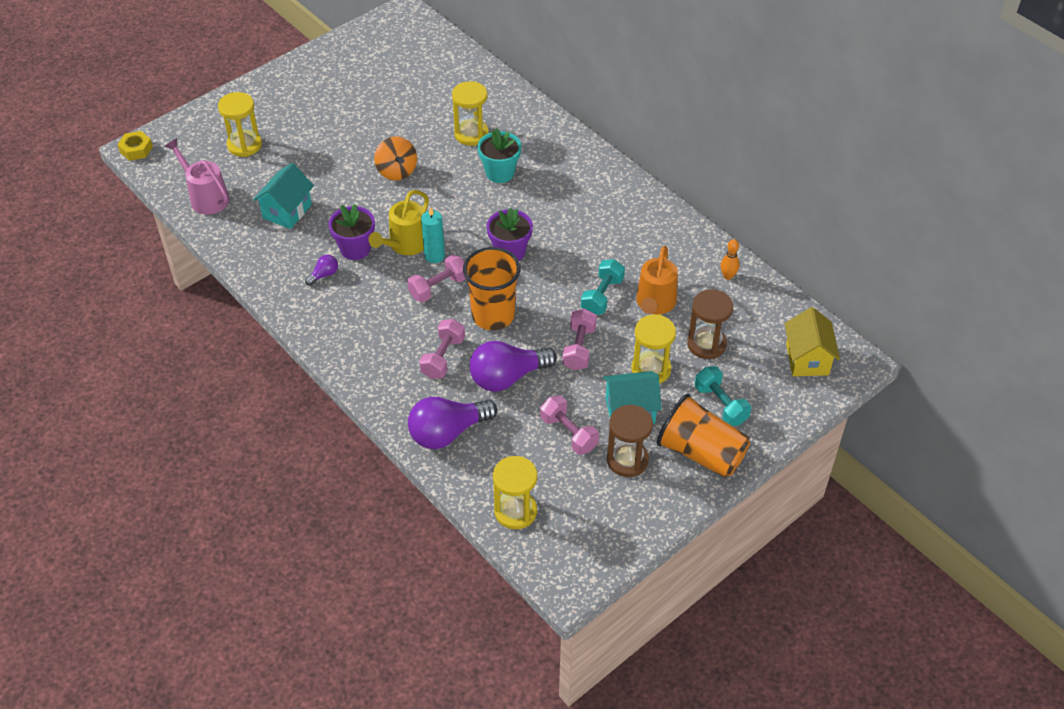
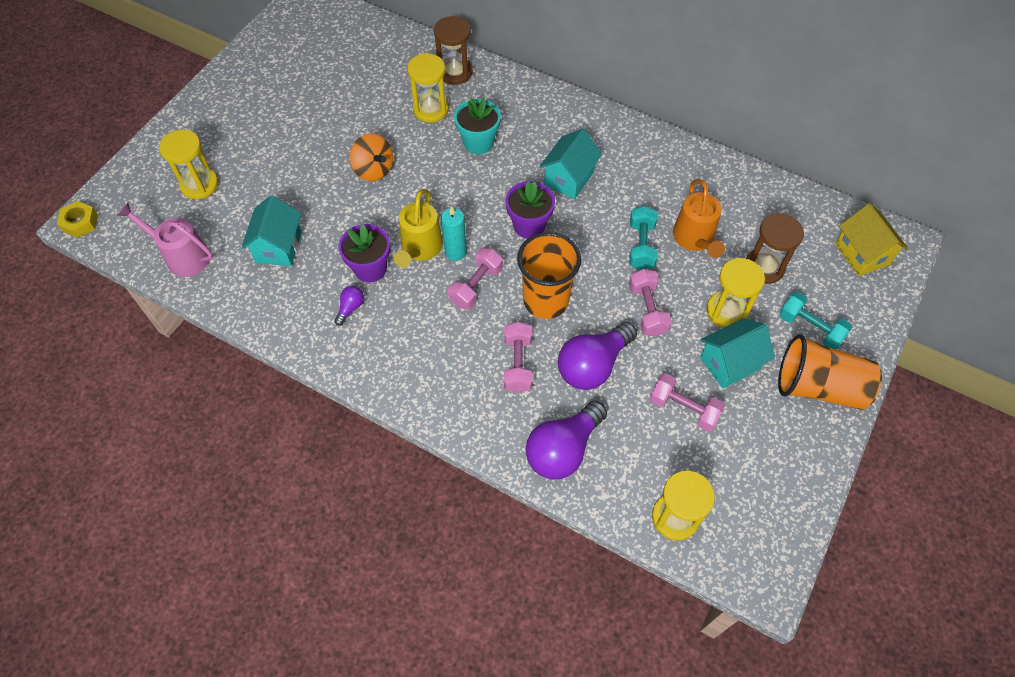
camera: 20 degrees left, 10 degrees up
brown hourglass [607,405,653,477] -> brown hourglass moved to [434,16,473,85]
orange bowling pin [721,239,740,280] -> none
none -> turquoise house [539,129,602,199]

